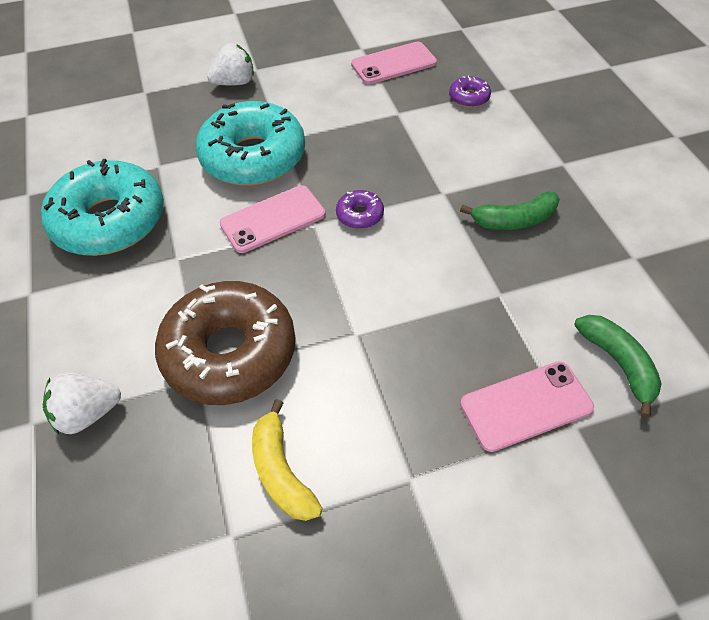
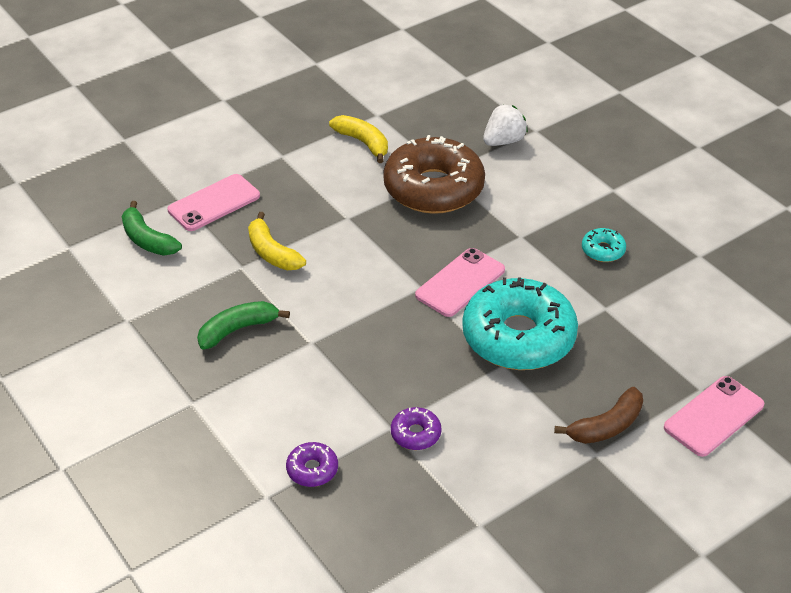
camera: 160 degrees right, 10 degrees down
turquoise donut [41,159,164,256] -> turquoise donut [582,228,626,262], size x0.41
white strawberry [207,43,254,86] -> brown banana [554,387,643,444]
purple donut [336,190,384,229] -> purple donut moved to [391,407,441,450]
pink phone [351,42,437,84] -> pink phone moved to [664,376,764,457]
none -> yellow banana [248,212,306,270]

